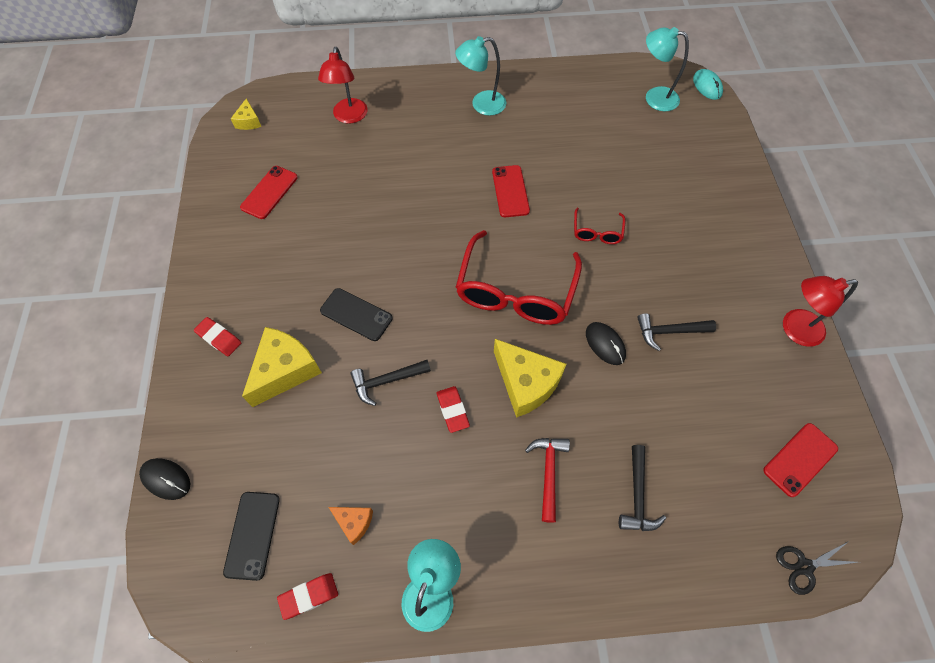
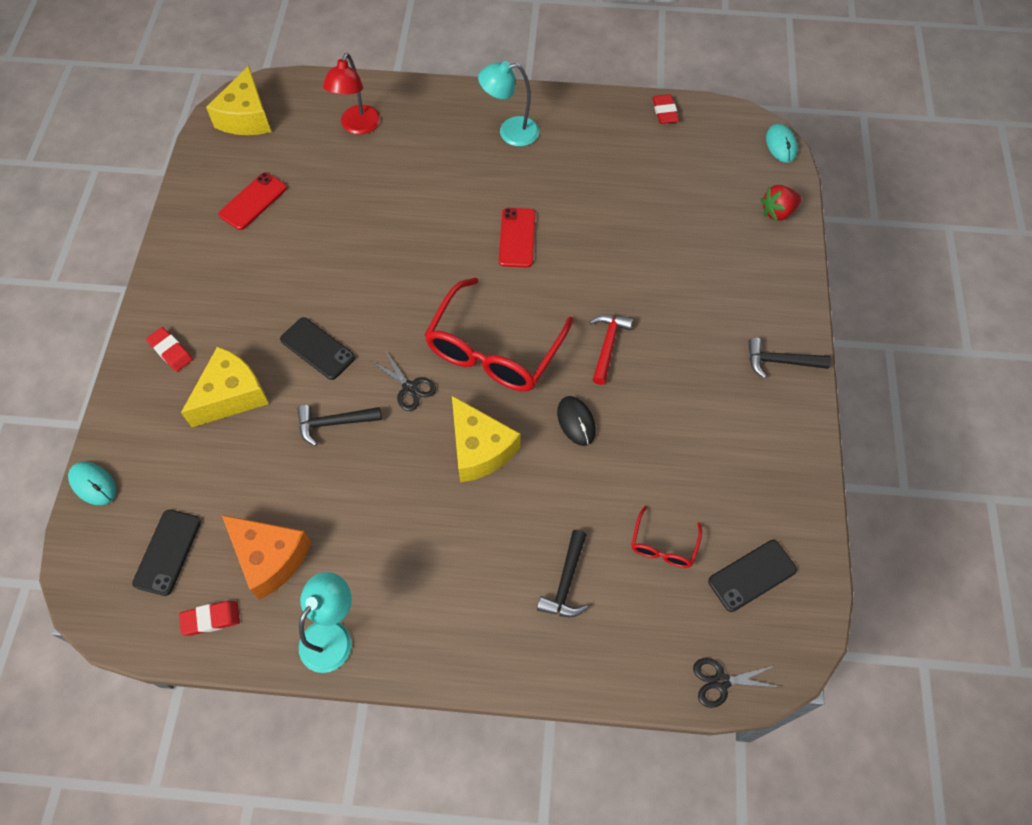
camera: 10 degrees right, 0 degrees up
black mouse [139,458,190,500] -> turquoise mouse [68,462,116,505]
yellow cheese [231,98,261,130] -> yellow cheese [206,66,271,135], size x1.95
orange cheese [329,507,373,545] -> orange cheese [222,515,311,600], size x1.95
red eraser [436,386,470,433] -> red eraser moved to [652,94,679,124]
red hammer [525,438,570,523] -> red hammer moved to [589,314,633,385]
red glasses [574,208,625,244] -> red glasses moved to [631,506,702,568]
black hammer [637,313,716,351] -> black hammer moved to [748,338,831,378]
turquoise lamp [646,27,689,111] -> none
red phone [763,423,838,497] -> black phone [708,540,797,612]
red lamp [783,276,858,347] -> none
none -> black scissors [372,350,436,411]
none -> red strawberry [761,185,801,221]

